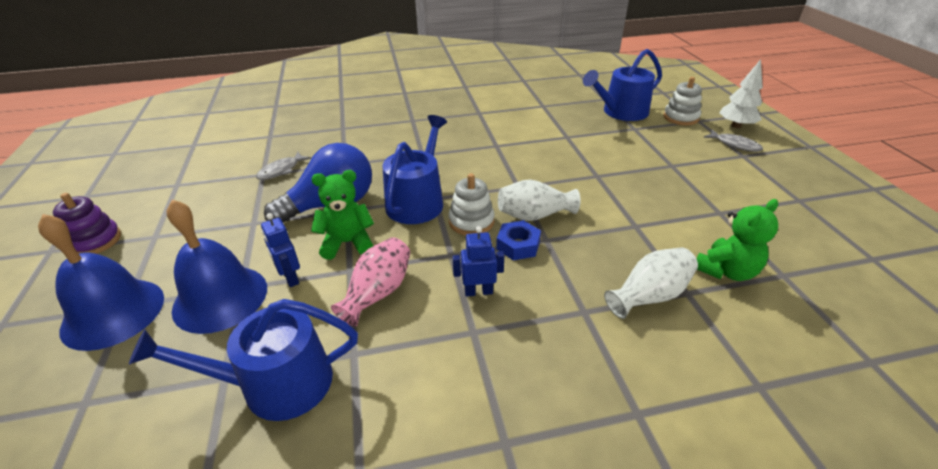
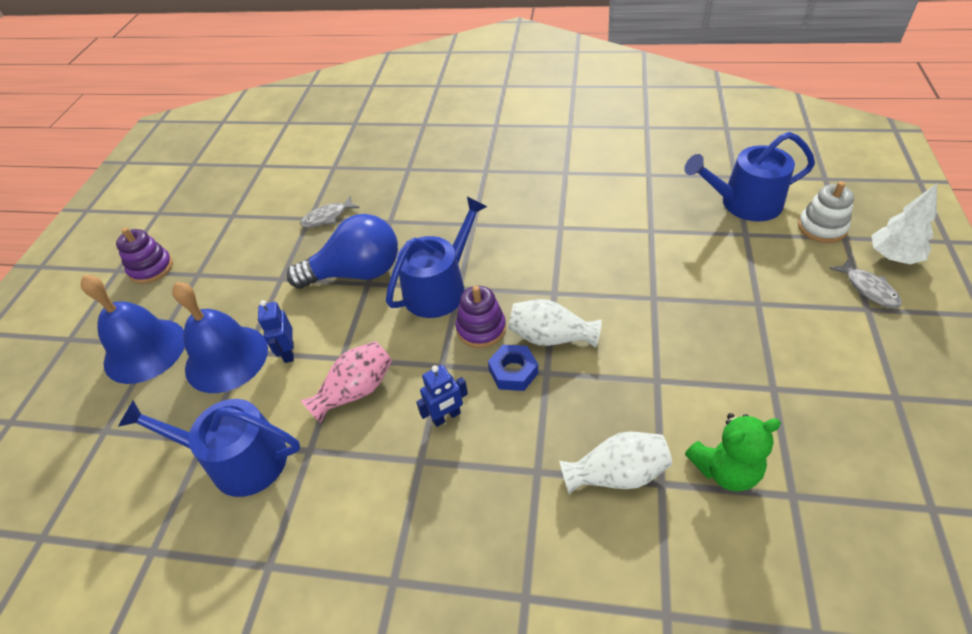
camera: 25 degrees right, 10 degrees up
green teddy bear [311,170,374,260] -> none
white stacking toy [449,173,495,235] -> purple stacking toy [456,286,506,348]
blue robot [453,226,504,297] -> blue robot turned 135 degrees clockwise [416,365,468,427]

